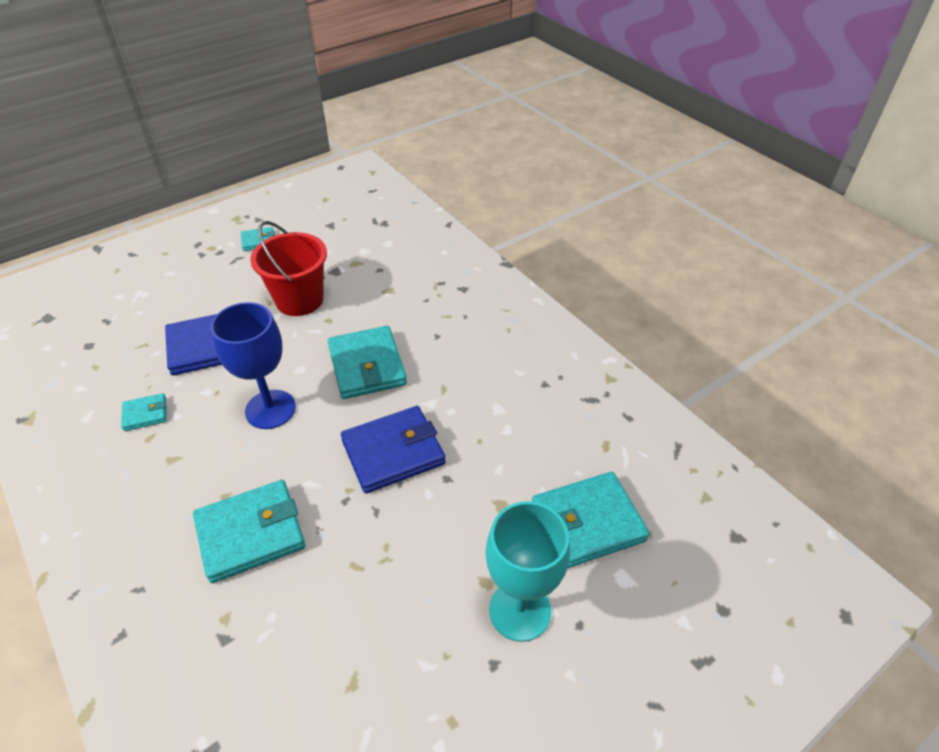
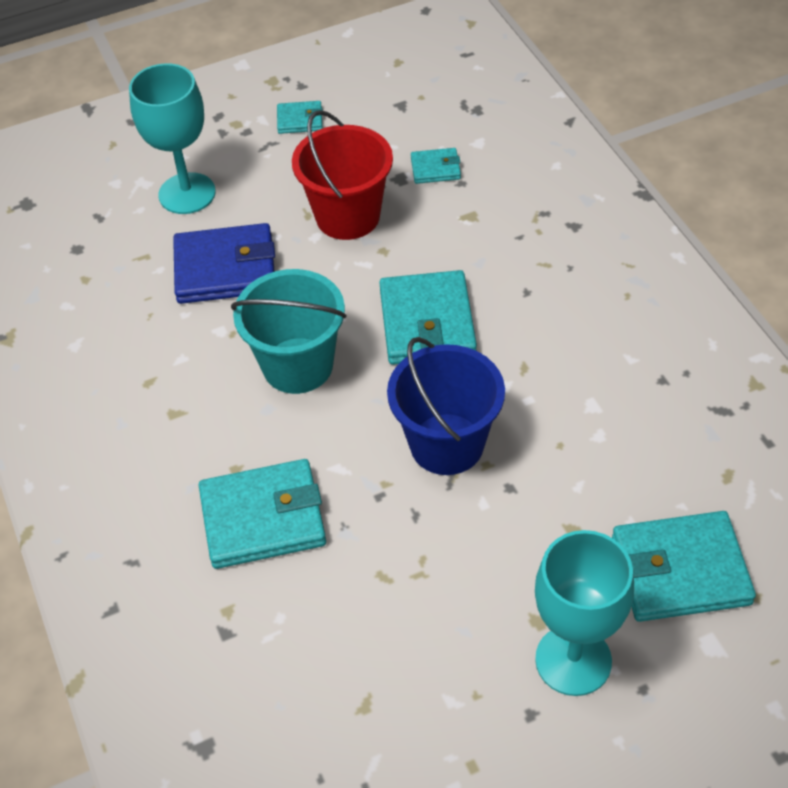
camera: 15 degrees right, 5 degrees up
turquoise wallet [121,393,166,431] -> turquoise wallet moved to [411,148,461,184]
blue goblet [211,302,296,429] -> turquoise bucket [231,269,347,394]
blue wallet [341,406,446,494] -> blue bucket [387,337,505,475]
none -> turquoise goblet [129,63,216,214]

